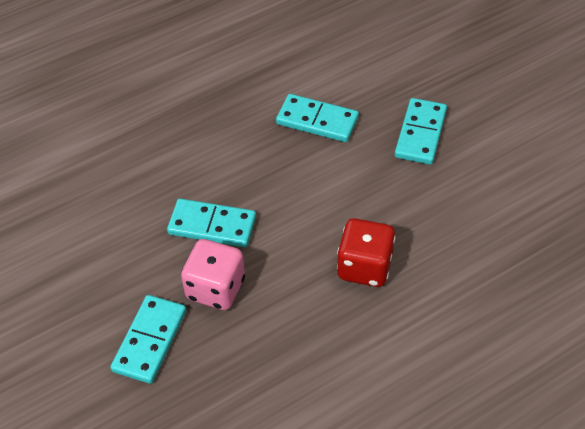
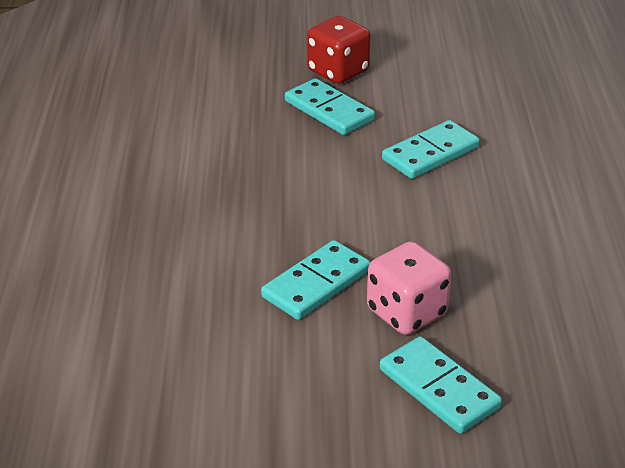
camera: 60 degrees left, 15 degrees down
turquoise domino [276,94,359,142] -> turquoise domino moved to [382,120,480,179]
red dice [337,218,395,287] -> red dice moved to [307,16,371,84]

